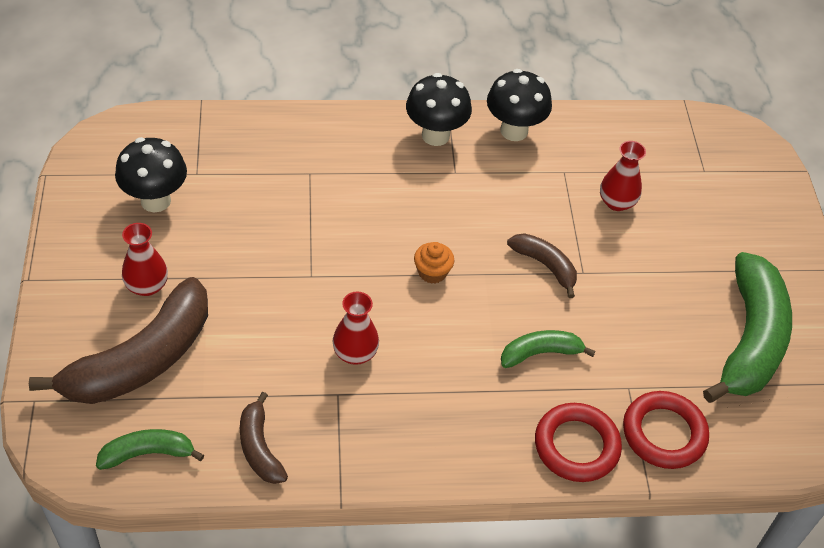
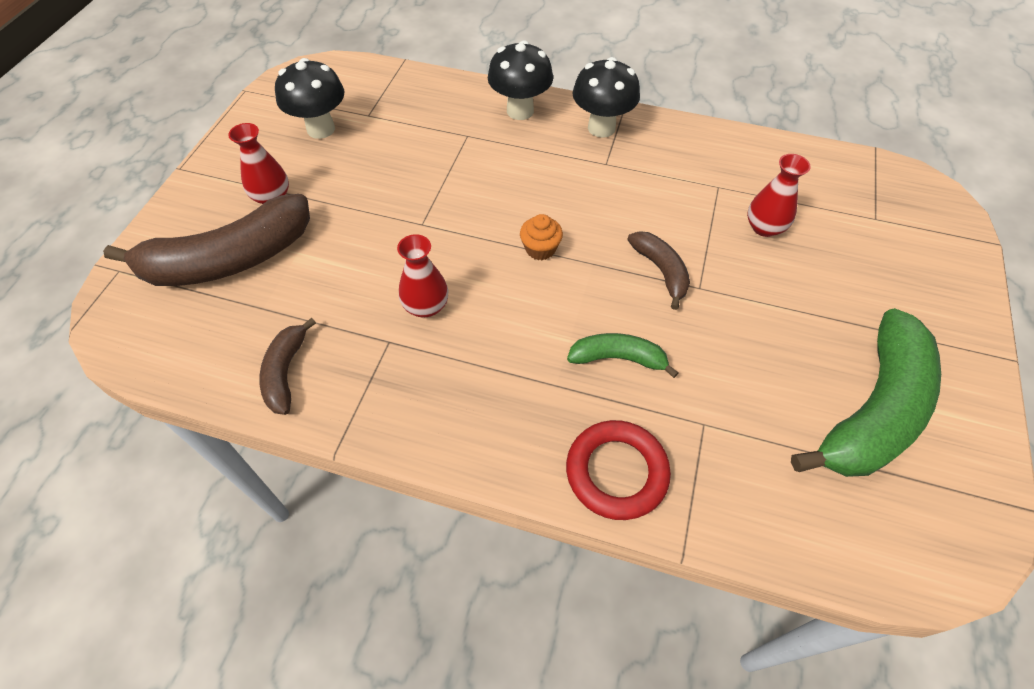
camera: 25 degrees right, 5 degrees up
green banana [96,429,204,470] -> none
black mushroom [487,69,552,141] -> black mushroom moved to [488,40,553,120]
red ring [623,391,709,469] -> none

